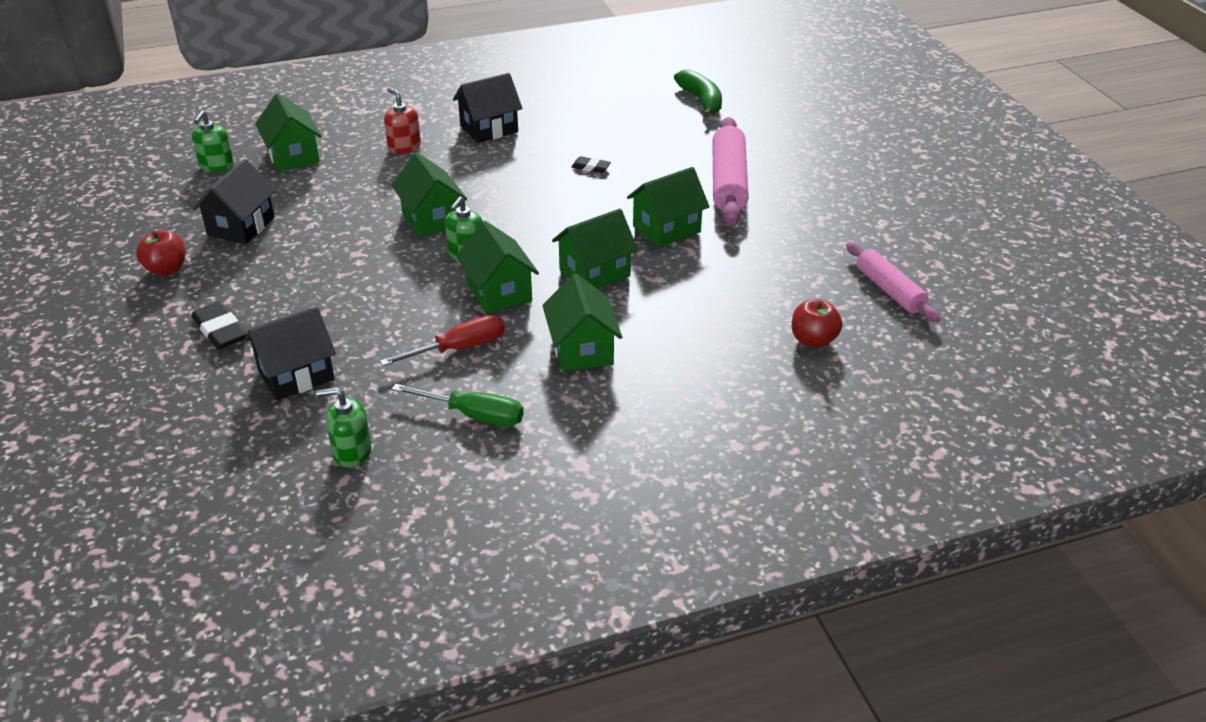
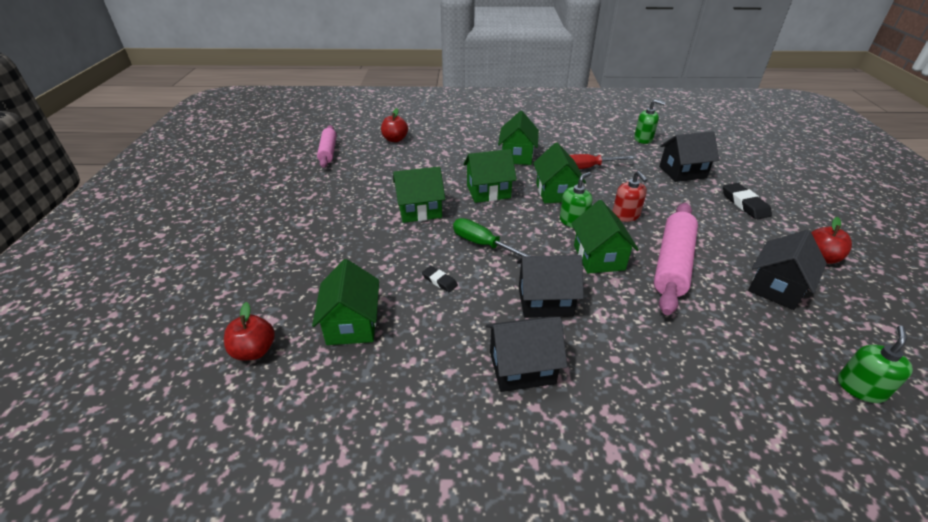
camera: 160 degrees left, 0 degrees up
green house [255,93,322,171] -> green house moved to [312,259,379,345]
red soap dispenser [384,88,421,154] -> red soap dispenser moved to [612,171,647,222]
green screwdriver [392,384,523,427] -> green screwdriver moved to [453,218,530,256]
green banana [674,70,722,118] -> red apple [224,302,275,360]
pink rolling pin [712,117,749,225] -> pink rolling pin moved to [654,203,698,315]
none -> black house [517,255,584,318]

